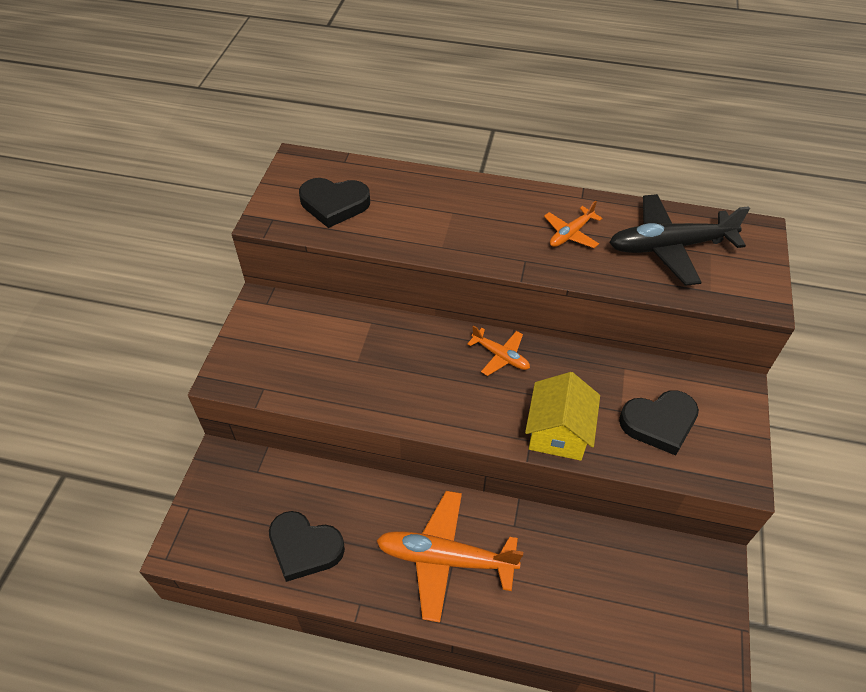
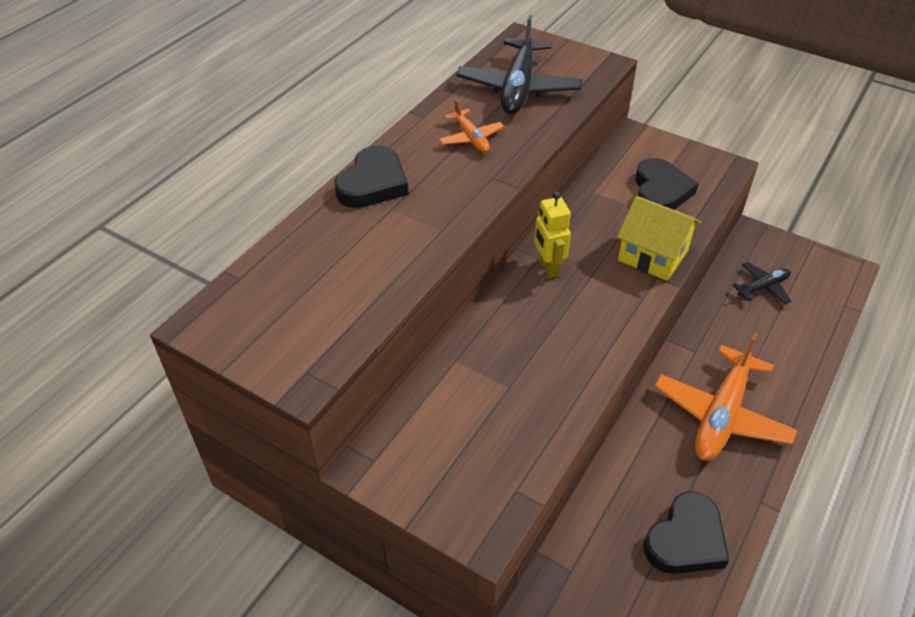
camera: 70 degrees left, 5 degrees down
black heart [299,178,370,228] -> black heart moved to [334,146,408,208]
orange plane [467,325,530,376] -> yellow robot [534,192,571,278]
none -> black plane [732,262,791,304]

